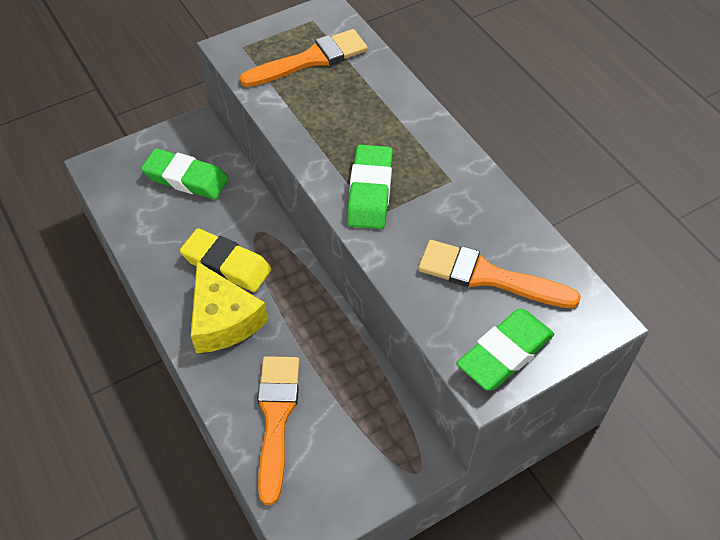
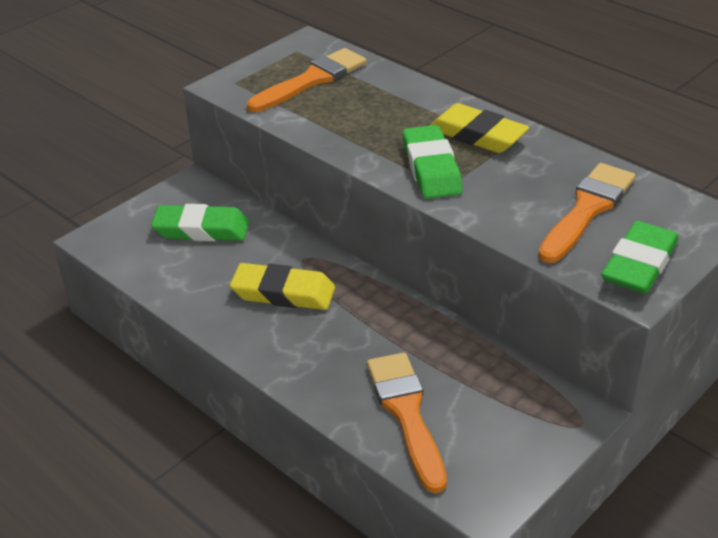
camera: 15 degrees left, 15 degrees down
yellow cheese [191,262,268,353] -> none
orange brush [418,240,581,308] -> orange brush turned 120 degrees clockwise [538,163,635,263]
none -> yellow eraser [429,103,529,153]

